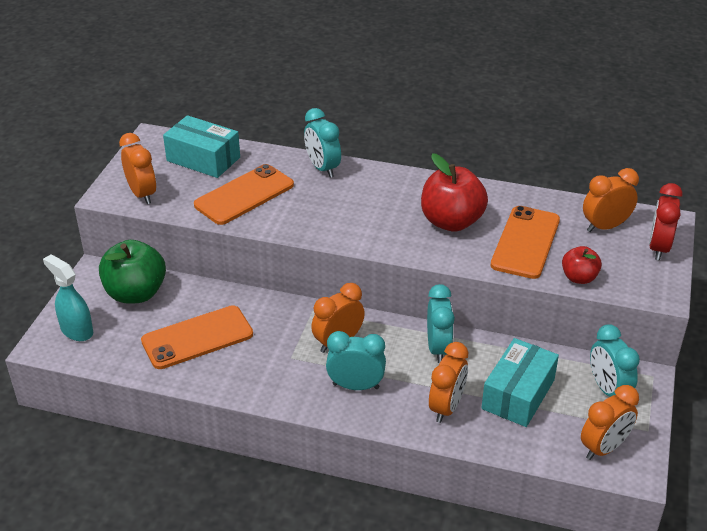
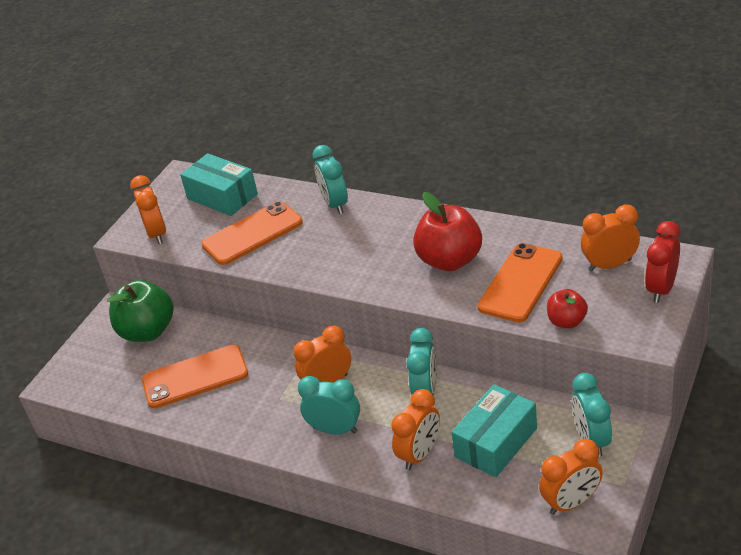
camera: 15 degrees right, 0 degrees up
turquoise spray bottle [43,254,93,341] -> none

